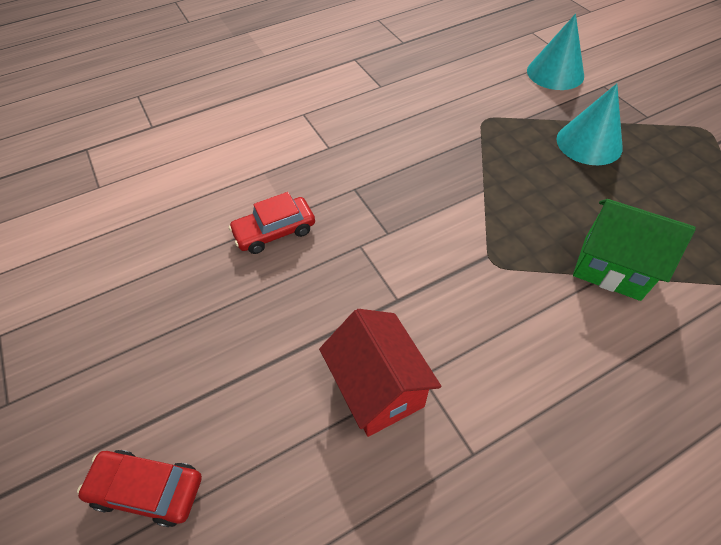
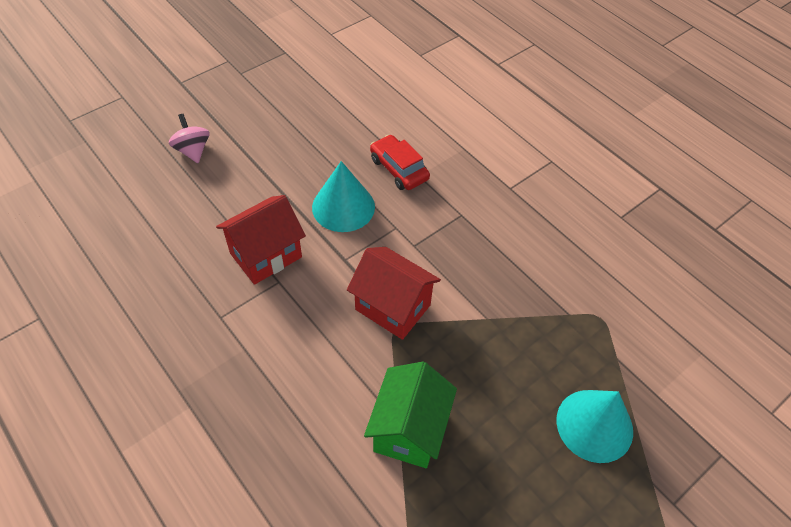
camera: 75 degrees right, 0 degrees up
red car [77,450,202,527] -> pink spinning top [169,114,209,163]
turquoise cone [527,14,584,90] -> turquoise cone moved to [312,161,375,232]
none -> red house [347,247,441,340]

